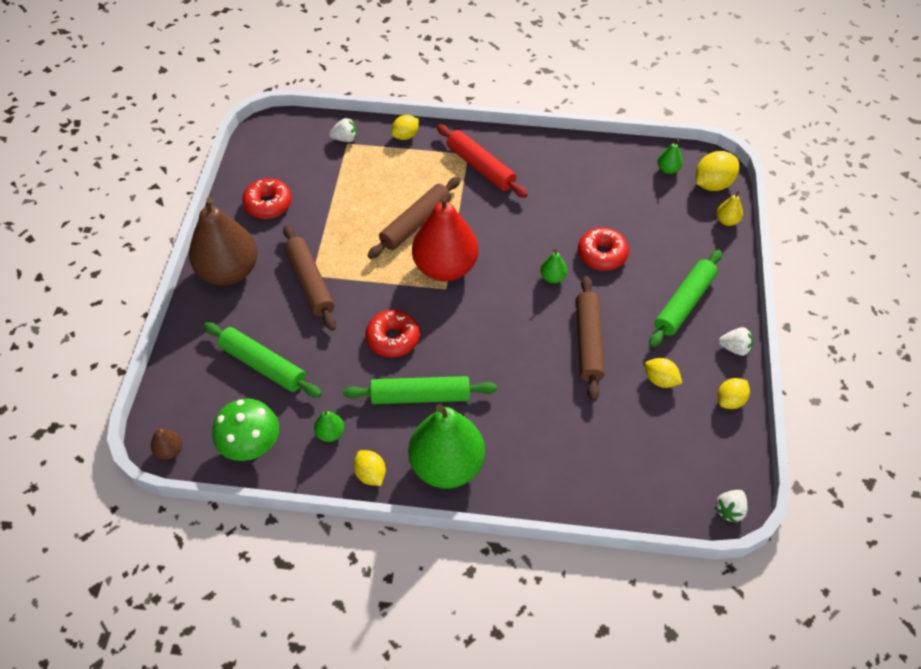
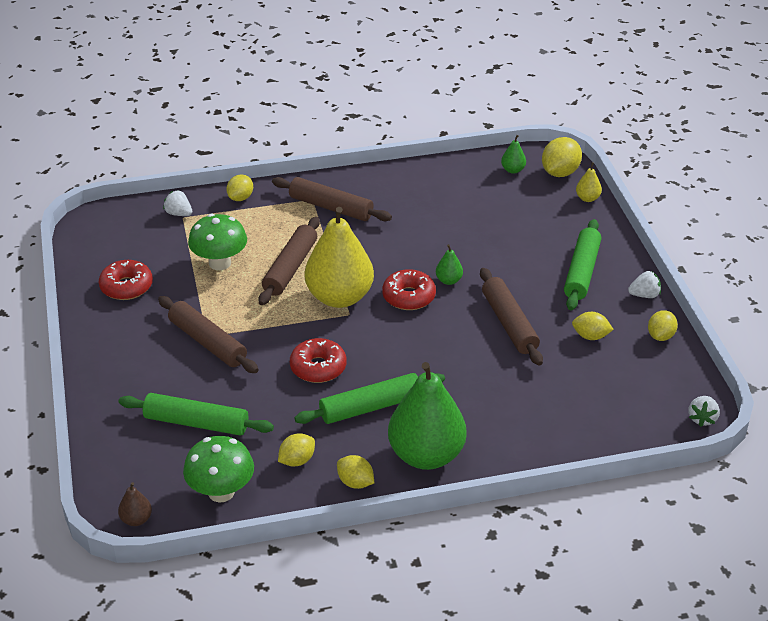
camera: 20 degrees left, 15 degrees down
brown pear [189,197,258,286] -> none
green pear [314,410,344,442] -> yellow lemon [278,433,315,467]
white strawberry [329,118,357,142] -> white strawberry turned 120 degrees counterclockwise [163,190,192,216]
red pear [412,195,478,281] -> yellow pear [305,207,374,308]
red rolling pin [437,124,528,198] -> brown rolling pin [272,177,392,221]
red donut [578,228,629,271] -> red donut moved to [382,269,436,310]
none -> green mushroom [188,214,247,270]

